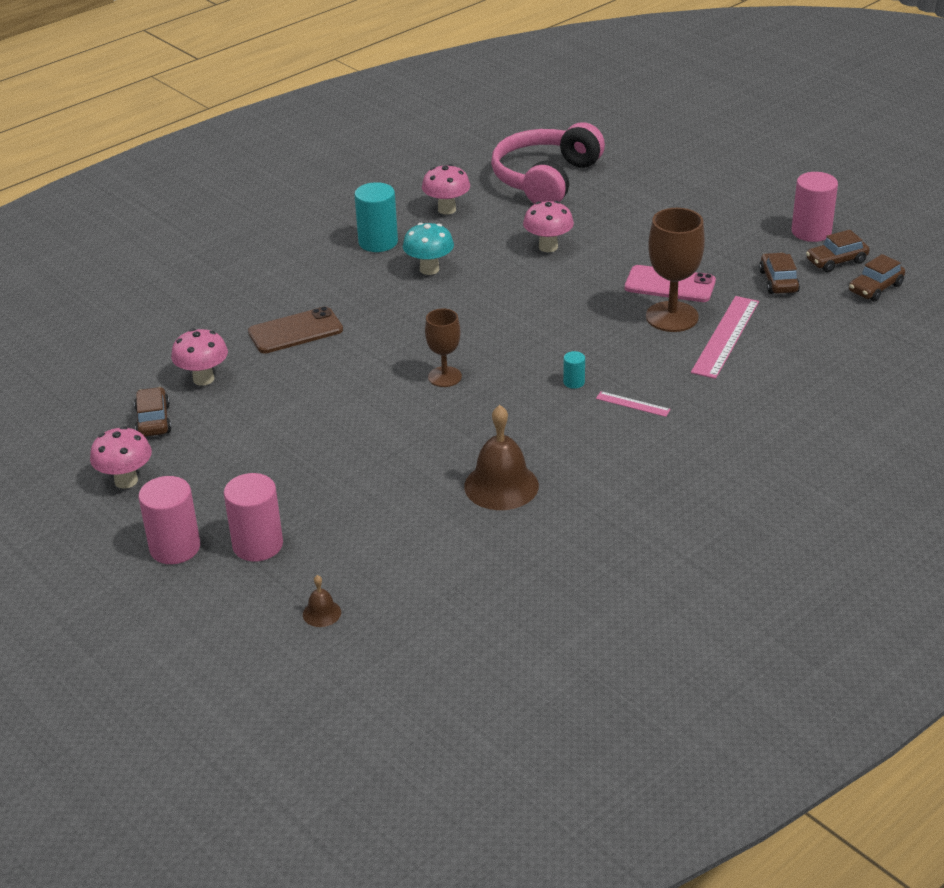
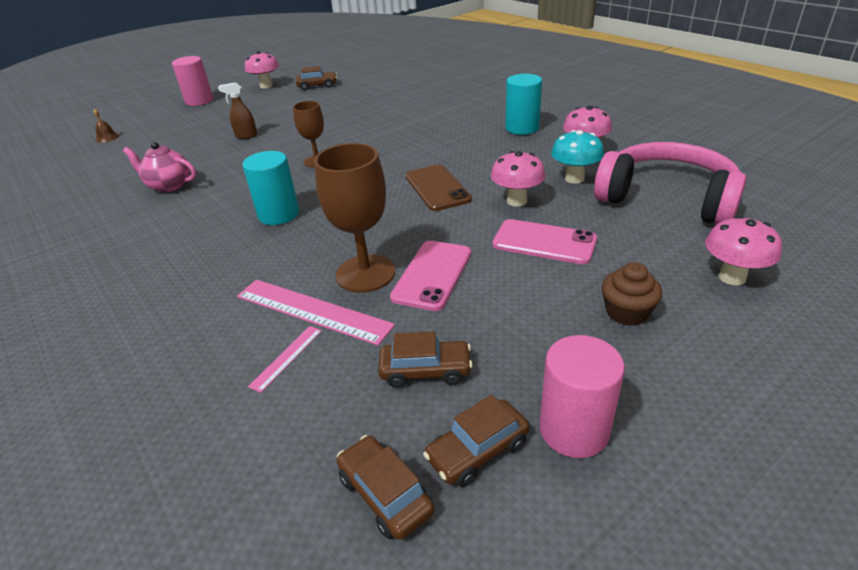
camera: 95 degrees right, 0 degrees up
pink mushroom [171,329,228,386] -> pink mushroom moved to [705,216,782,285]
pink cylinder [224,473,283,561] -> none
brown phone [248,306,343,353] -> brown phone moved to [405,164,472,211]
turquoise mushroom [403,223,454,275] -> turquoise mushroom moved to [551,130,604,184]
brown bell [464,405,539,510] -> pink teapot [123,142,196,192]
turquoise cylinder [563,351,585,389] -> turquoise cylinder [242,151,299,225], size x2.10
pink ruler [596,391,671,417] -> pink ruler moved to [248,326,322,393]
brown car [806,230,870,272] -> brown car turned 105 degrees counterclockwise [423,395,530,487]
none -> brown spray bottle [218,82,257,139]
none -> pink phone [492,219,597,264]
none -> brown cupcake [602,262,662,326]

